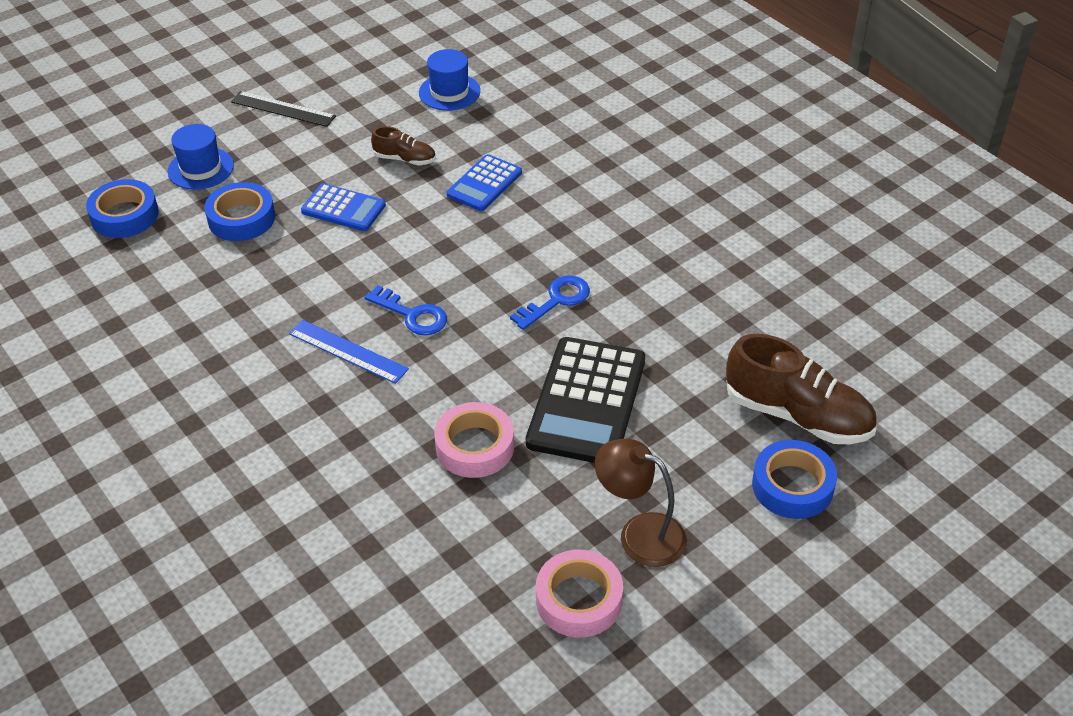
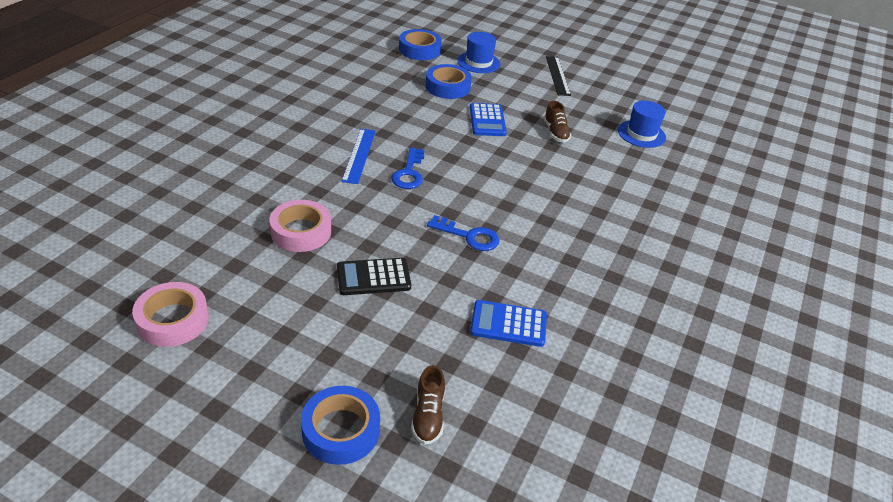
camera: 60 degrees right, 5 degrees down
blue calculator [447,154,522,211] -> blue calculator moved to [470,300,547,347]
black calculator [526,337,645,463] -> black calculator [337,258,411,295], size x0.58
brown lamp [595,439,687,567] -> none
brown shoe [726,334,877,444] -> brown shoe [411,365,445,445], size x0.51

